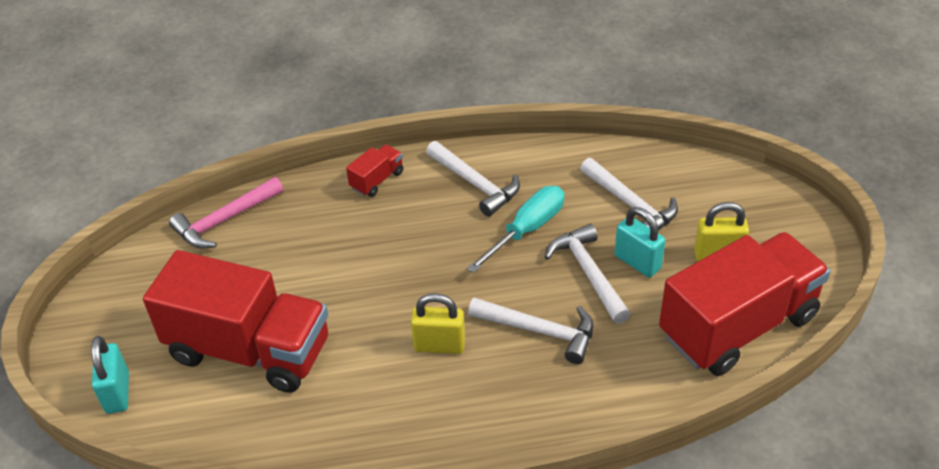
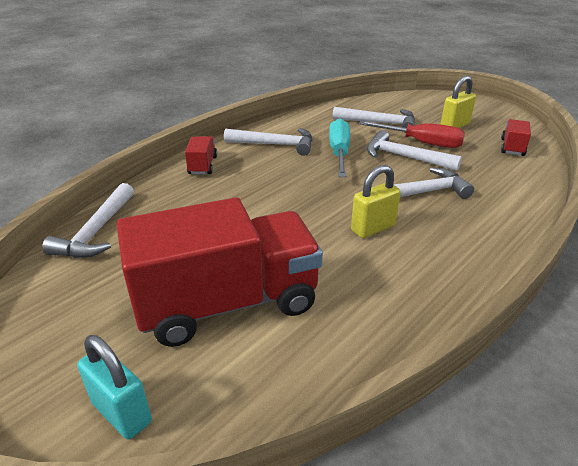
camera: 40 degrees left, 10 degrees down
pink hammer [169,177,283,249] -> white hammer [42,183,134,258]
turquoise padlock [615,207,665,277] -> red screwdriver [359,121,465,148]
red truck [659,232,831,376] -> red truck [501,119,531,156], size x0.41

